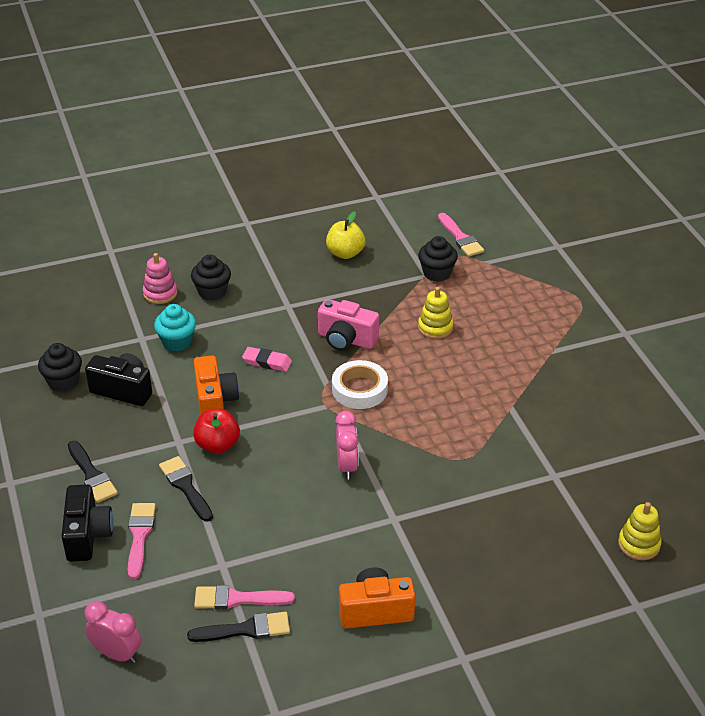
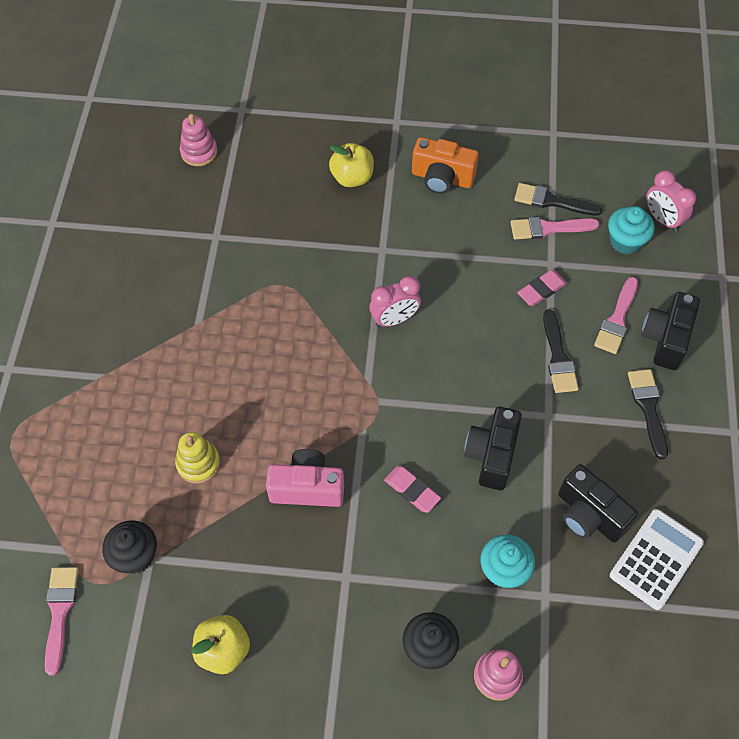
camera: 155 degrees left, 20 degrees up
black cupcake [38,343,82,392] -> white calculator [610,509,704,610]
red apple [193,409,240,454] -> none
orange camera [194,355,239,415] -> black camera [464,407,522,490]
pink brush [194,585,295,609] -> pink brush turned 150 degrees clockwise [511,217,599,240]
pink camera [318,299,379,351] -> pink camera turned 45 degrees counterclockwise [266,449,344,507]
white tape [332,360,388,409] -> none
pink clock [335,411,359,479] -> pink clock turned 135 degrees counterclockwise [369,276,421,327]
yellow stacking toy [618,502,662,560] -> pink stacking toy [180,114,218,166]
none -> yellow apple [329,143,374,187]
none -> pink eraser [517,270,567,306]
none -> turquoise cupcake [608,206,655,254]

